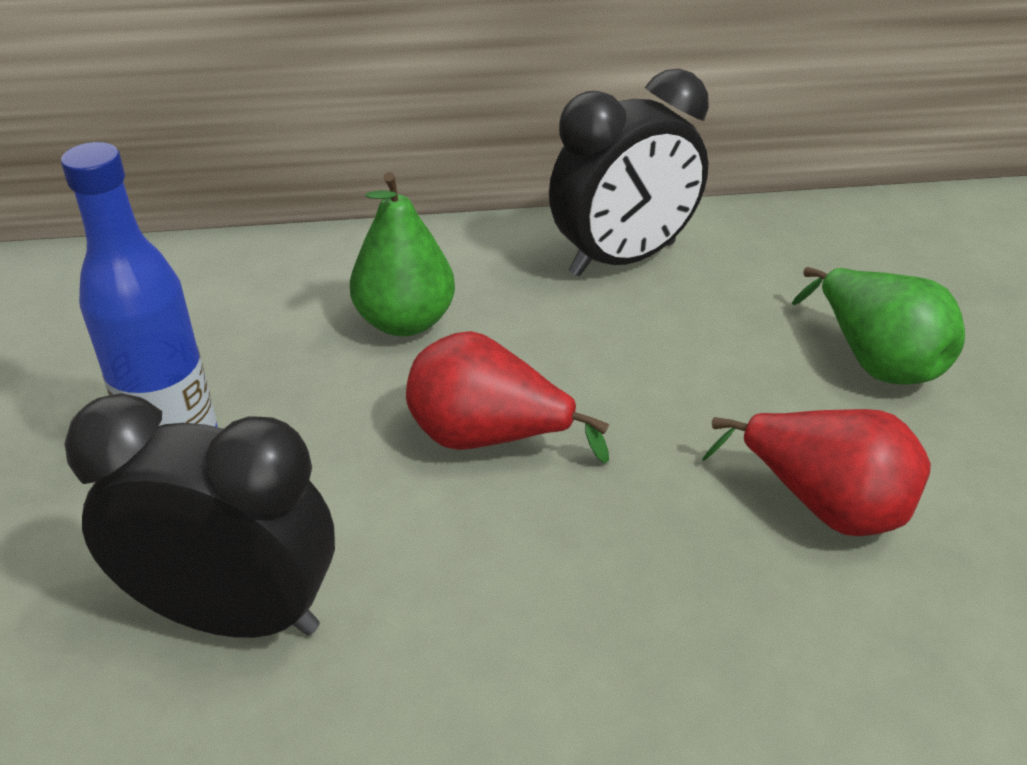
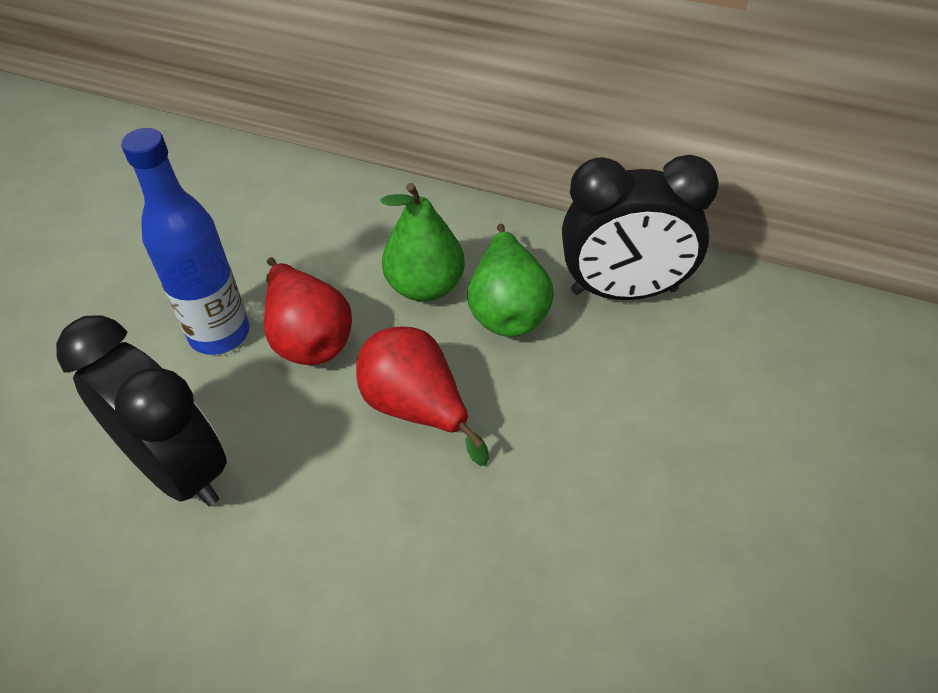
camera: 30 degrees right, 10 degrees up
red pear [702,409,931,536] -> red pear moved to [264,258,352,365]
green pear [792,267,965,385] -> green pear moved to [467,224,554,337]

